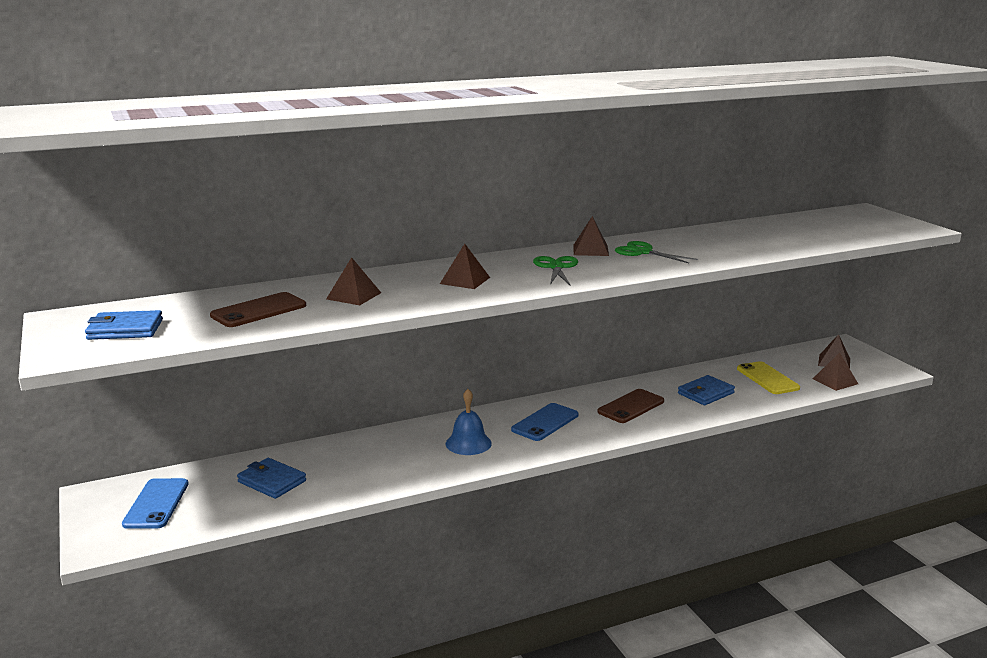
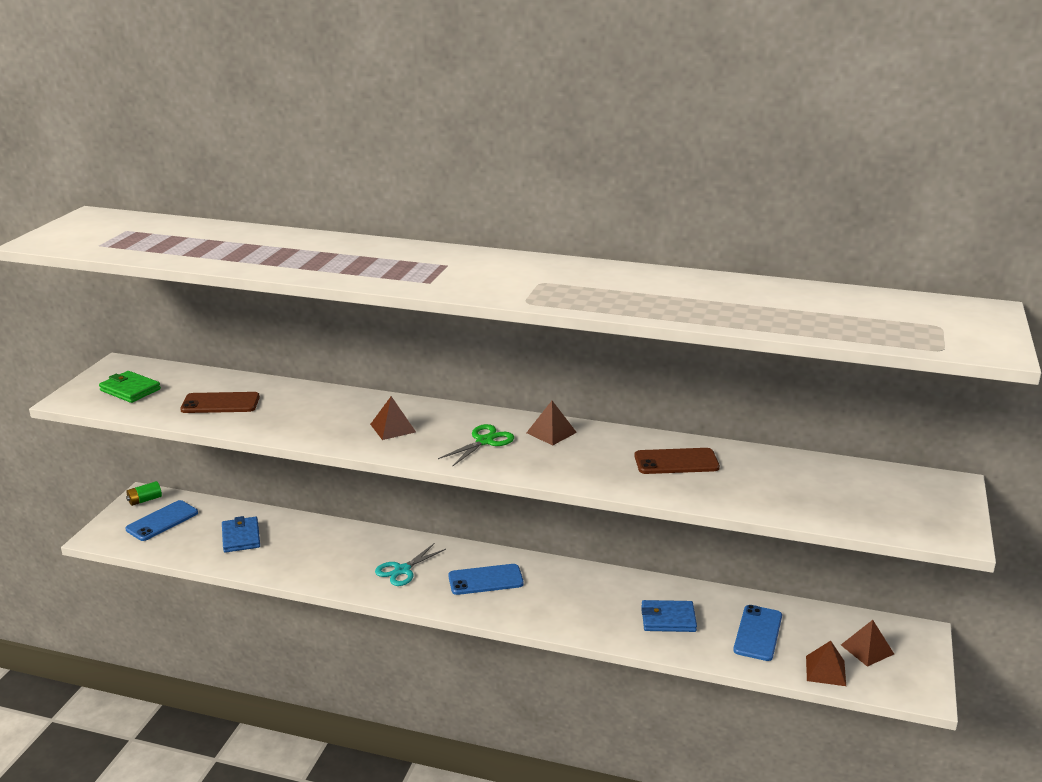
camera: 40 degrees right, 5 degrees up
blue wallet [85,310,163,340] -> green wallet [99,371,161,403]
brown pyramid [326,257,381,305] -> none
blue bell [446,389,492,455] -> turquoise scissors [375,544,446,586]
brown phone [597,389,664,423] -> brown phone moved to [634,448,720,474]
green scissors [615,241,698,263] -> none
yellow phone [737,361,800,394] -> blue phone [733,605,782,661]
none -> green battery [126,481,162,506]

